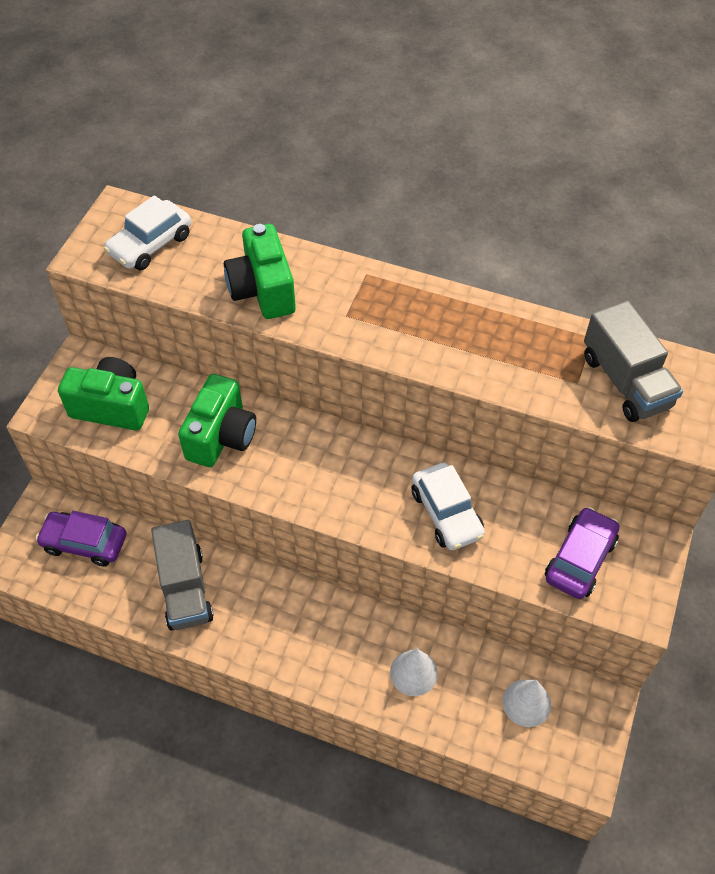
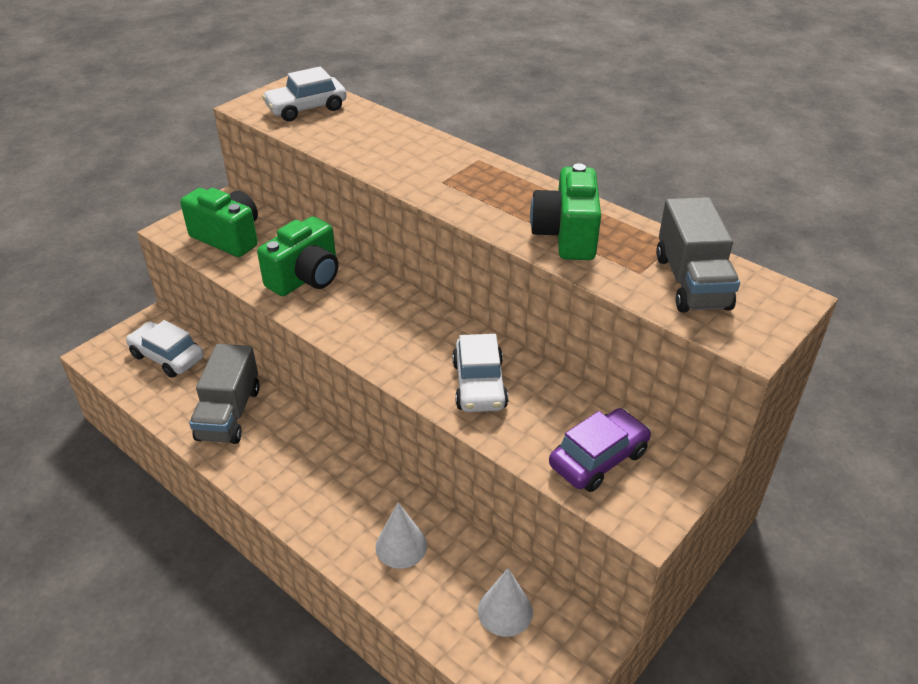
camera: 20 degrees right, 15 degrees down
purple car [36,511,127,567] -> white car [126,320,204,378]
green camera [224,224,296,319] -> green camera moved to [530,163,601,260]

